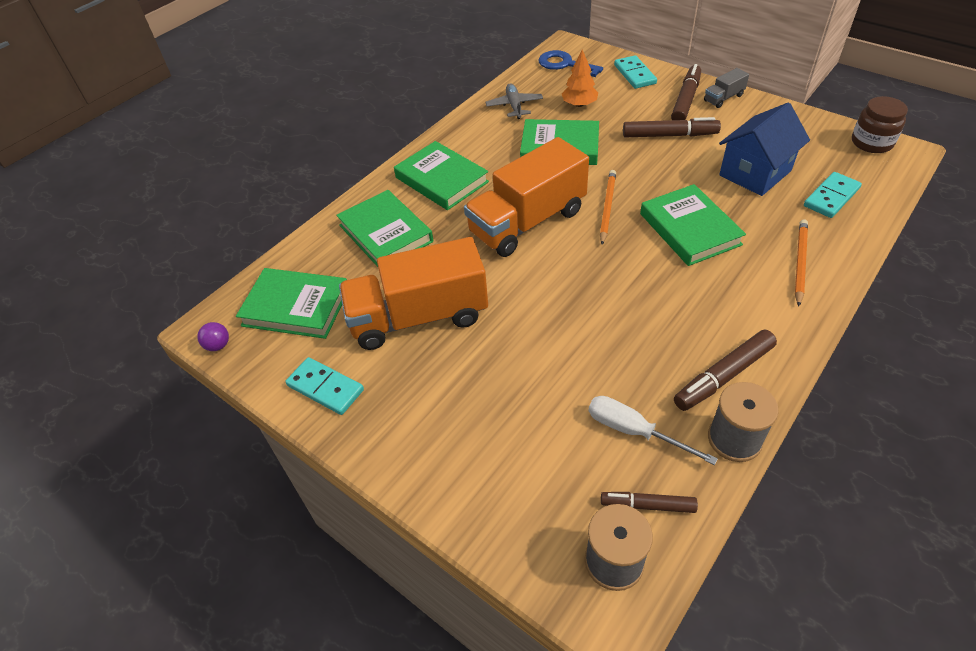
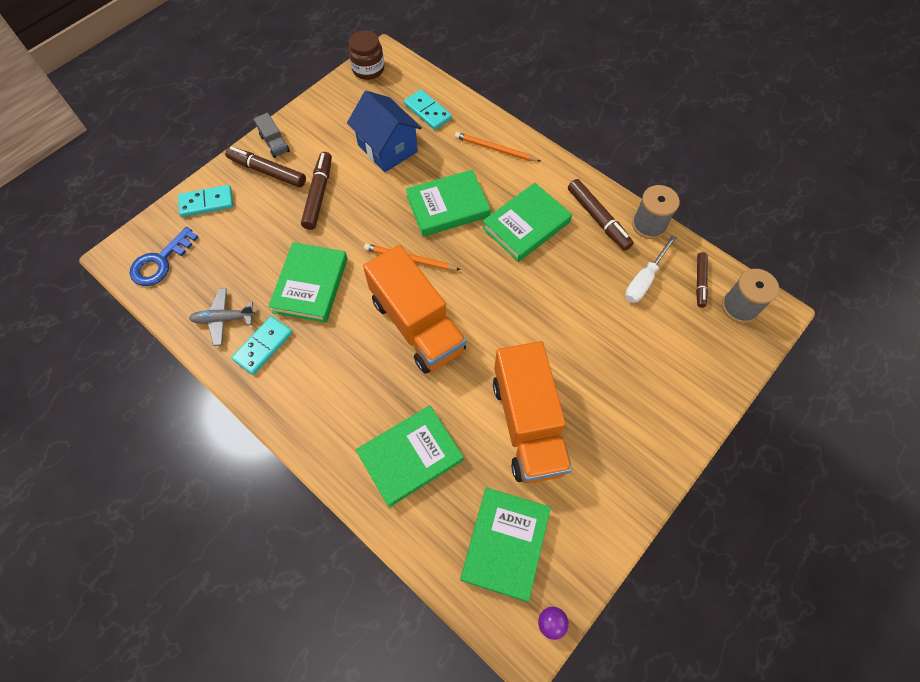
camera: 90 degrees left, 15 degrees up
turquoise domino [285,357,364,415] -> turquoise domino moved to [231,316,293,375]
green book [394,141,489,210] -> green book moved to [482,183,572,262]
orange tree [562,50,598,107] -> none

